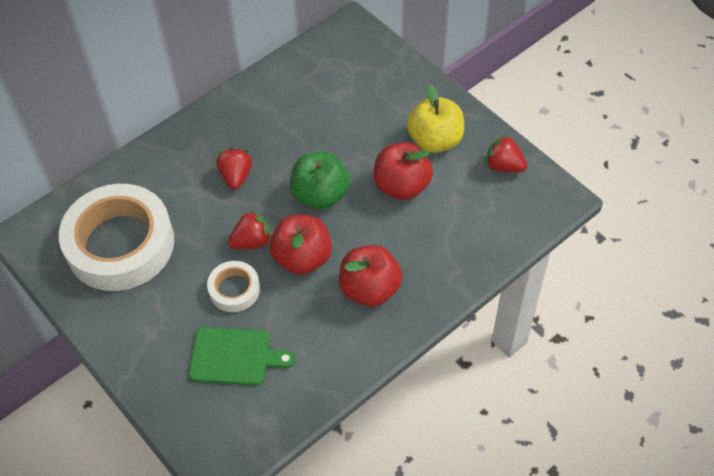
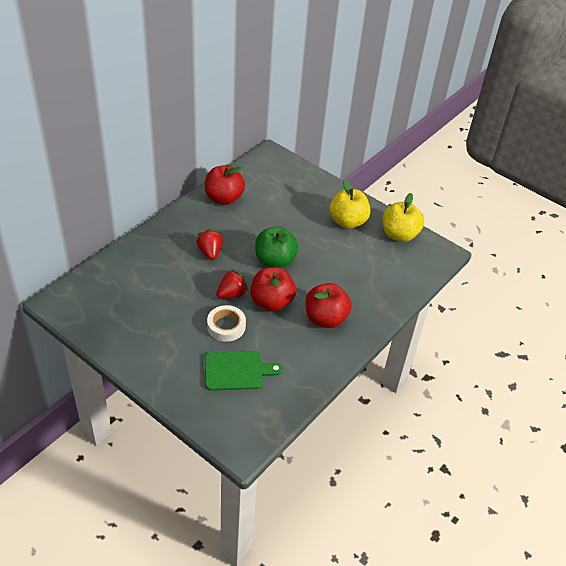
camera: 15 degrees left, 10 degrees down
white tape [59,184,174,291] -> none
red apple [373,142,433,200] -> red apple moved to [205,165,245,205]
red strawberry [485,134,527,173] -> yellow apple [383,193,424,242]

